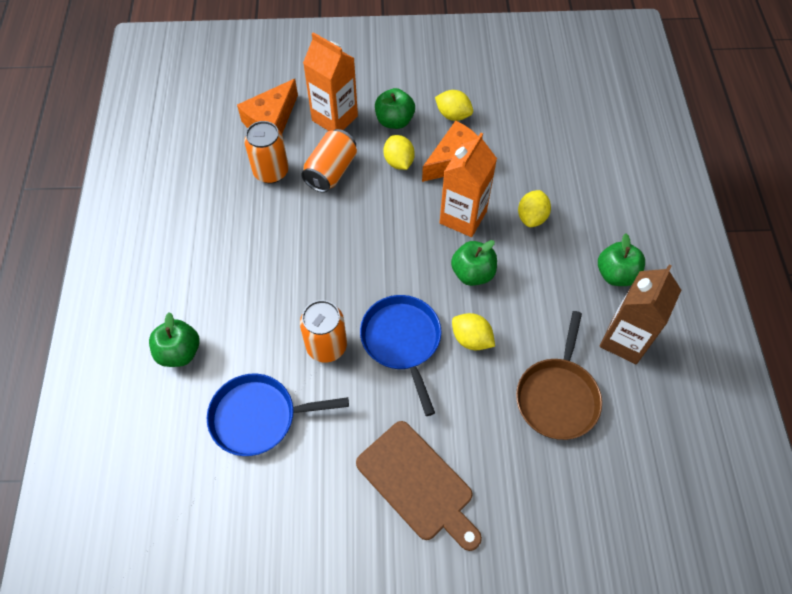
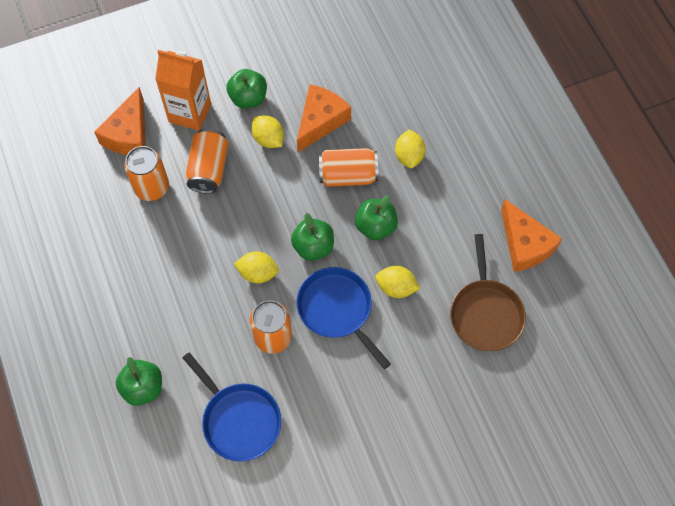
camera: 20 degrees left, 5 degrees up
blue pan [207,374,349,456] -> blue pan turned 105 degrees counterclockwise [183,352,281,461]
brown cutting board [356,421,482,551] -> none
yellow lemon [435,90,473,121] -> yellow lemon moved to [234,251,279,283]
orange carton [440,133,497,237] -> orange can [319,148,378,187]
green apple [598,234,645,286] -> green apple moved to [291,213,334,261]
brown carton [600,265,681,364] -> orange cheese [501,199,562,272]

